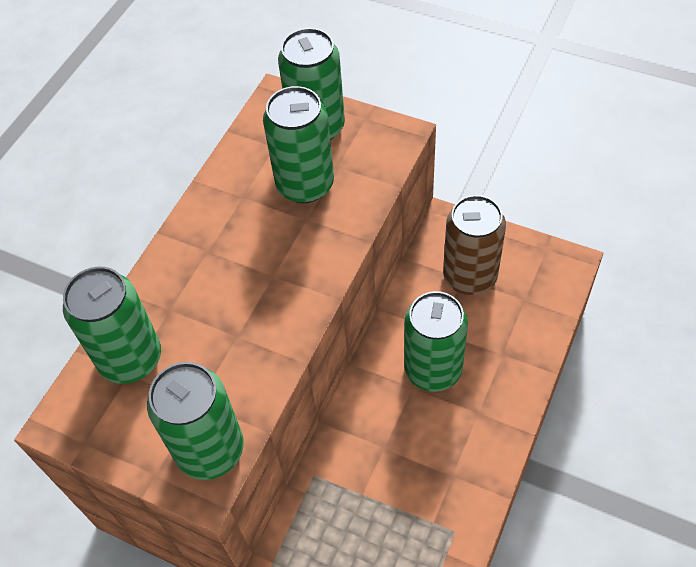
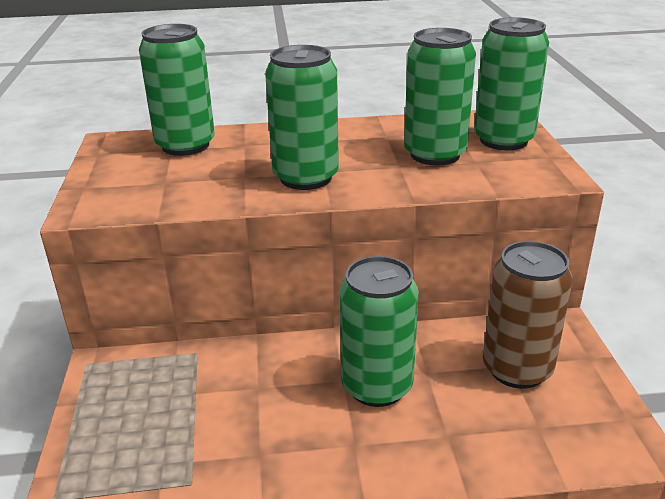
camera: 55 degrees right, 25 degrees down
green can [147,362,244,480] -> green can moved to [265,45,339,190]

